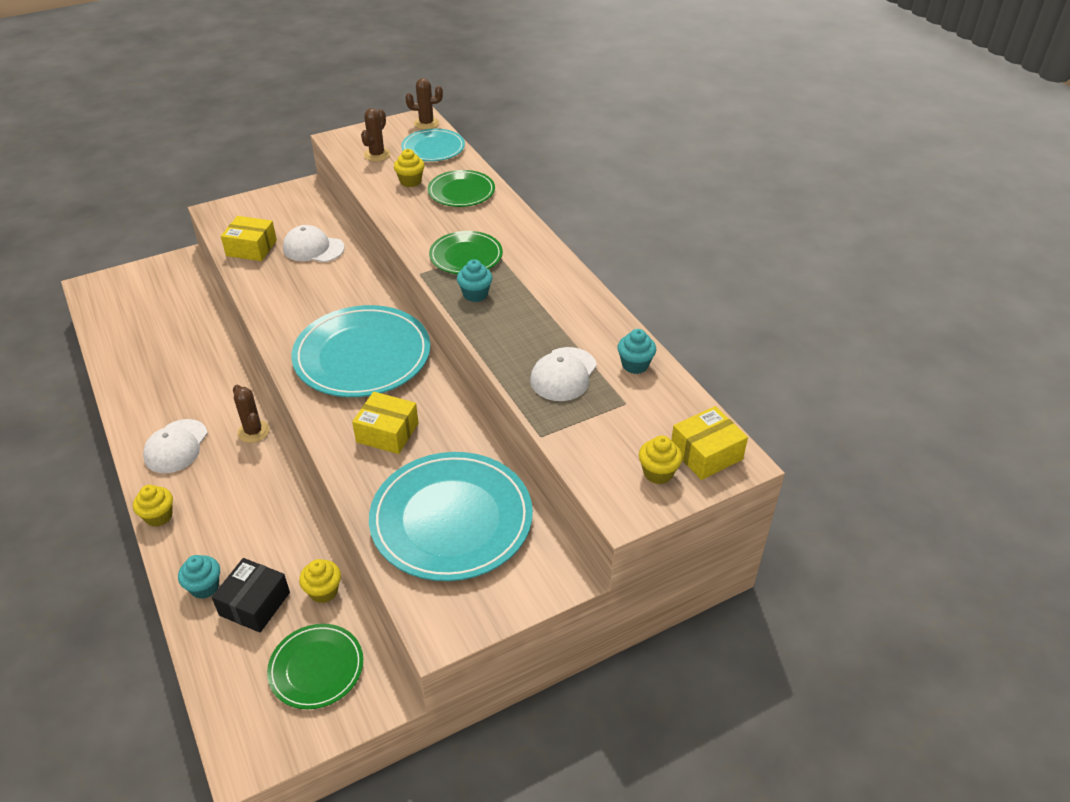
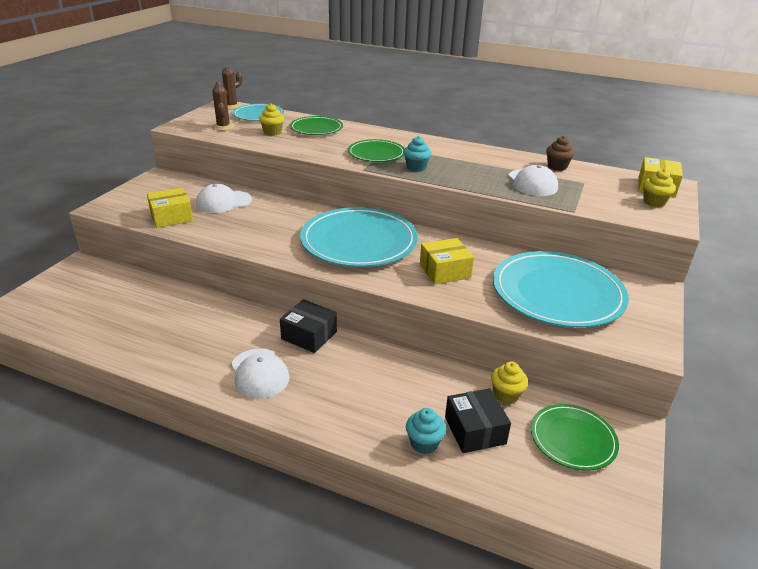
camera: 40 degrees left, 10 degrees down
yellow cupcake [133,485,173,527] -> none
brown cactus [233,385,270,443] -> black box [280,299,337,353]
turquoise cupcake [618,329,656,374] -> brown cupcake [546,136,575,171]

